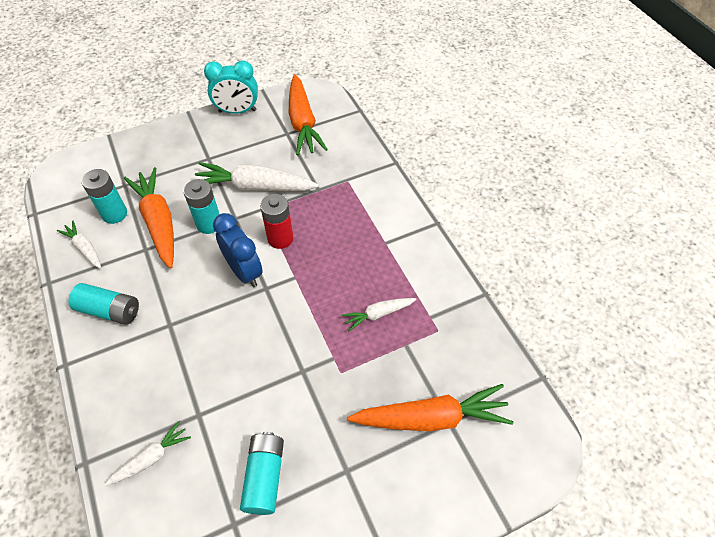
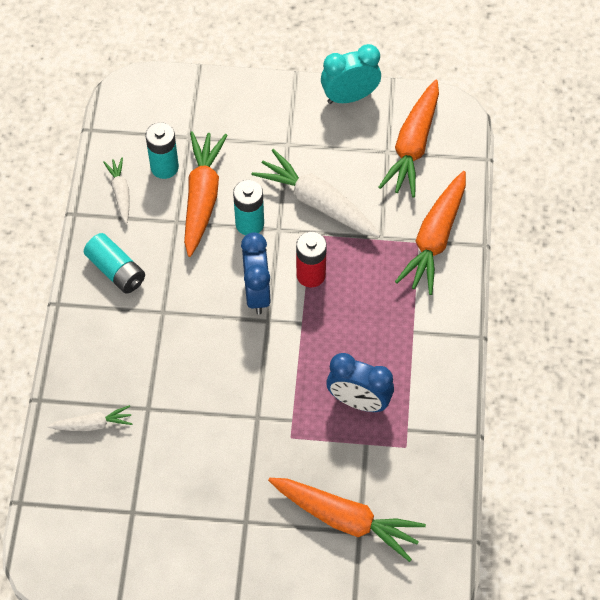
camera: 30 degrees right, 5 degrees up
turquoise clock [204,60,258,114] -> turquoise clock turned 135 degrees clockwise [321,44,381,104]
turquoise battery [240,432,284,515] -> none
white carrot [341,298,416,331] -> blue clock [326,353,394,412]
none -> orange carrot [395,171,466,295]

